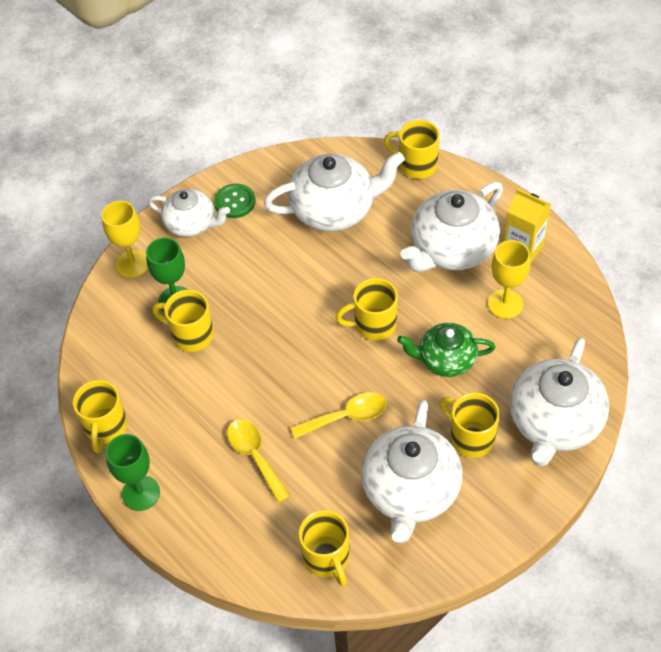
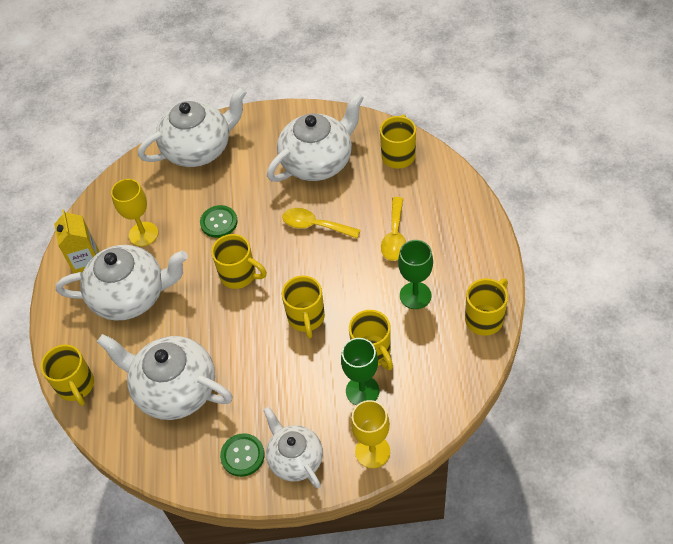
camera: 140 degrees left, 0 degrees up
green goblet [105,434,160,511] -> green goblet moved to [398,240,433,309]
green teapot [397,323,496,377] -> green button [200,205,238,238]
yellow mug [439,393,500,458] -> yellow mug moved to [282,276,325,339]

